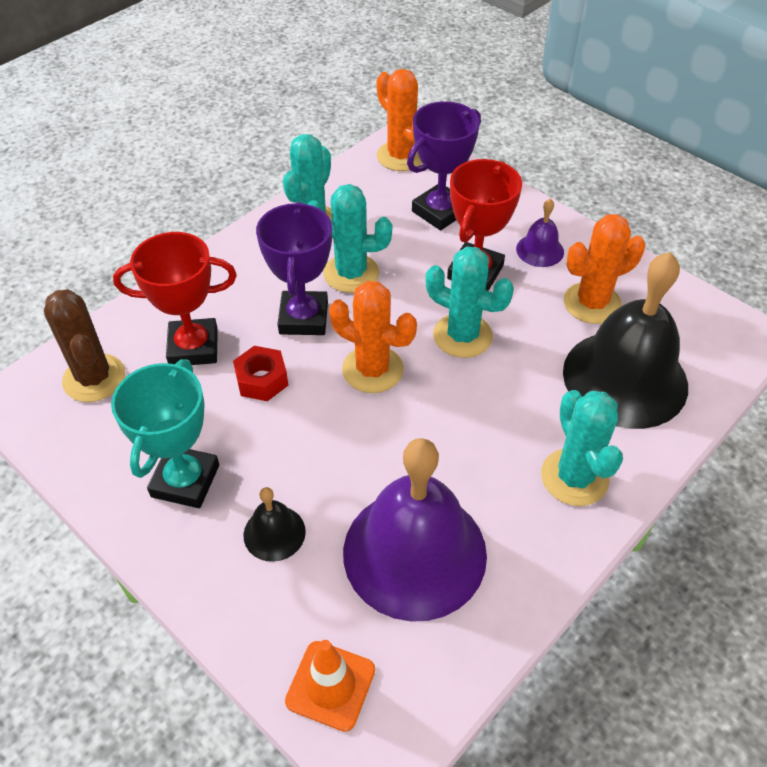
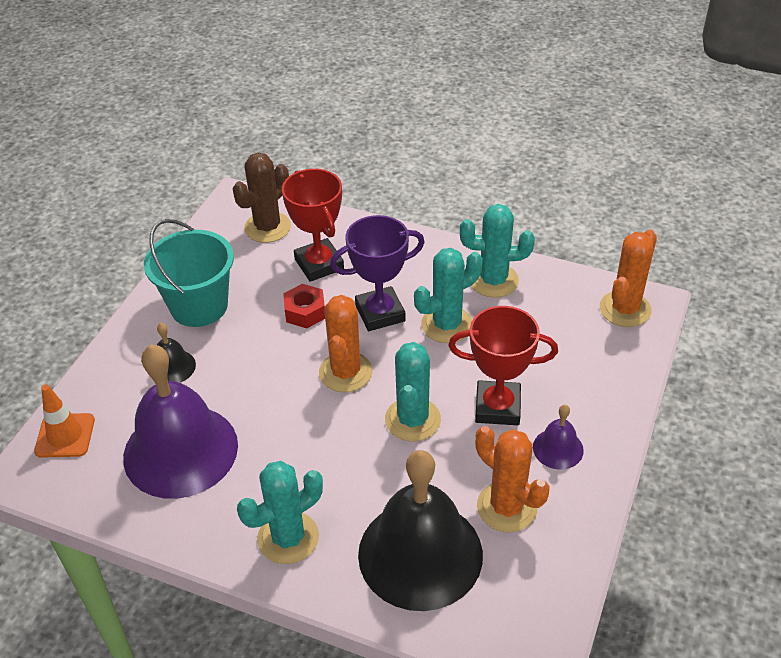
camera: 70 degrees right, 5 degrees down
turquoise trophy [111,359,219,508] -> turquoise bucket [144,219,234,327]
turquoise cactus [308,184,392,293] -> turquoise cactus turned 75 degrees clockwise [414,248,482,343]
purple trophy [407,101,481,230] -> none

